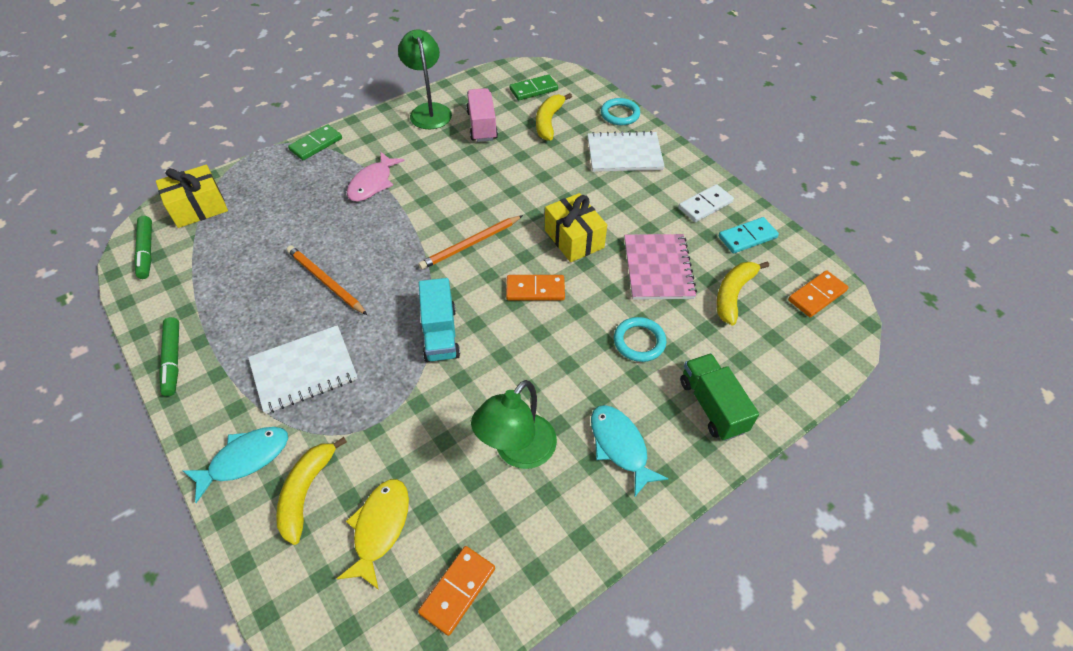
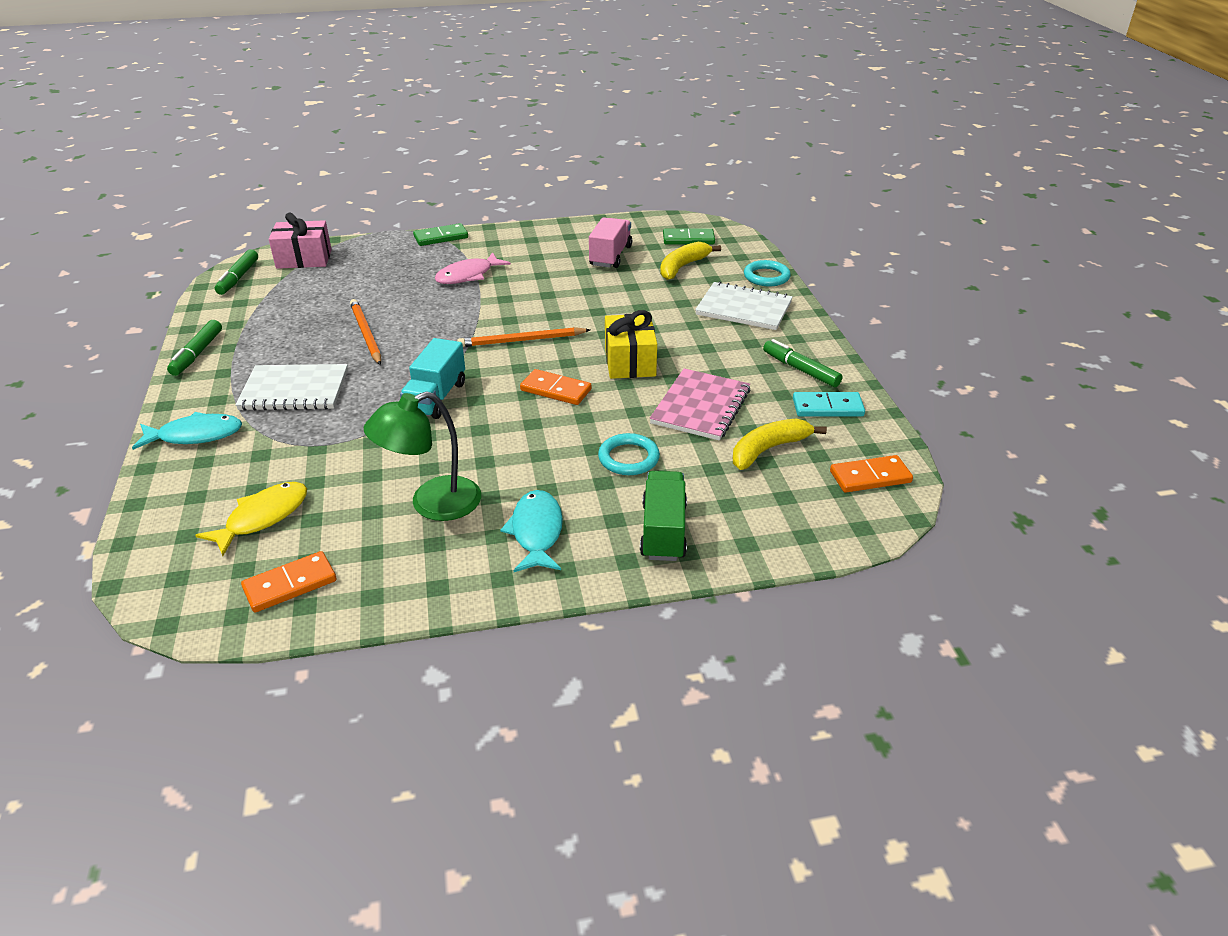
camera: 25 degrees right, 15 degrees down
yellow gift [156,165,228,228] -> pink gift [269,212,332,269]
yellow banana [276,437,347,545] -> none
green lamp [398,30,452,129] -> none
white domino [678,184,734,222] -> green marker [763,339,842,387]

